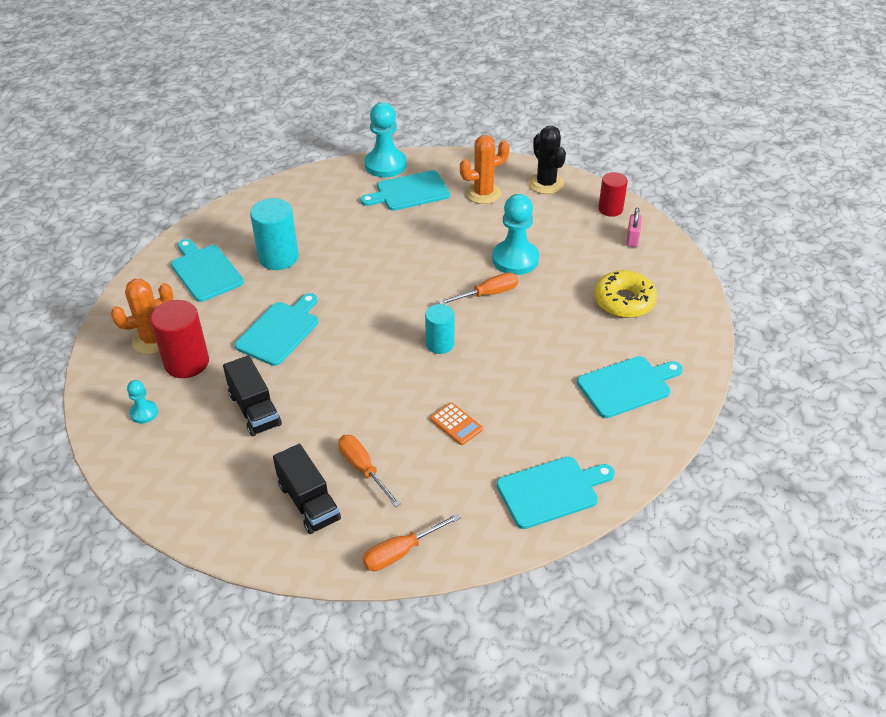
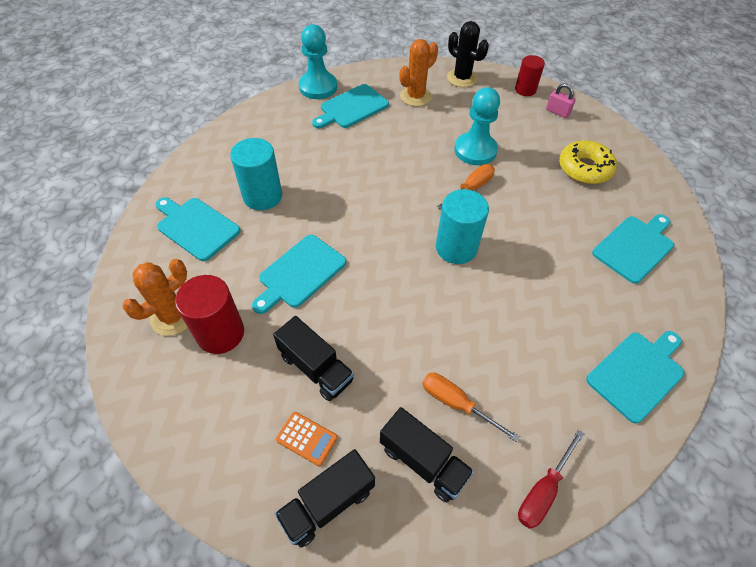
camera: 20 degrees left, 10 degrees up
turquoise pawn [127,380,158,423] -> none
turquoise cutting board [235,293,318,366] -> turquoise cutting board turned 150 degrees counterclockwise [252,235,346,314]
orange screwdriver [363,513,461,571] -> red screwdriver [518,430,584,529]
turquoise cylinder [425,304,454,354] -> turquoise cylinder [436,189,489,264], size x1.54
orange calculator [430,402,483,445] -> orange calculator moved to [276,412,338,466]
pink padlock [626,208,642,247] -> pink padlock turned 45 degrees counterclockwise [546,83,576,118]
none -> black truck [275,449,375,548]

